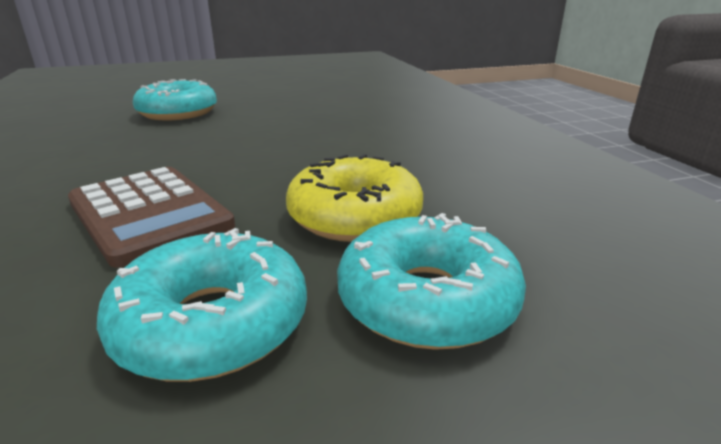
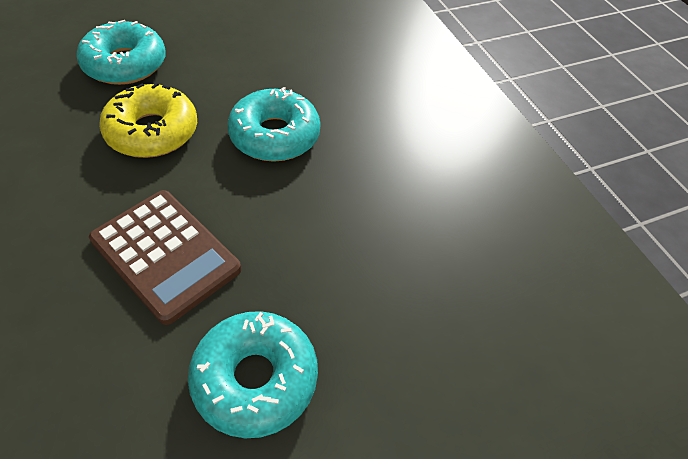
camera: 10 degrees left, 25 degrees up
yellow donut [286,154,423,242] -> yellow donut moved to [99,83,197,158]
turquoise donut [337,213,526,350] -> turquoise donut moved to [227,87,321,162]

